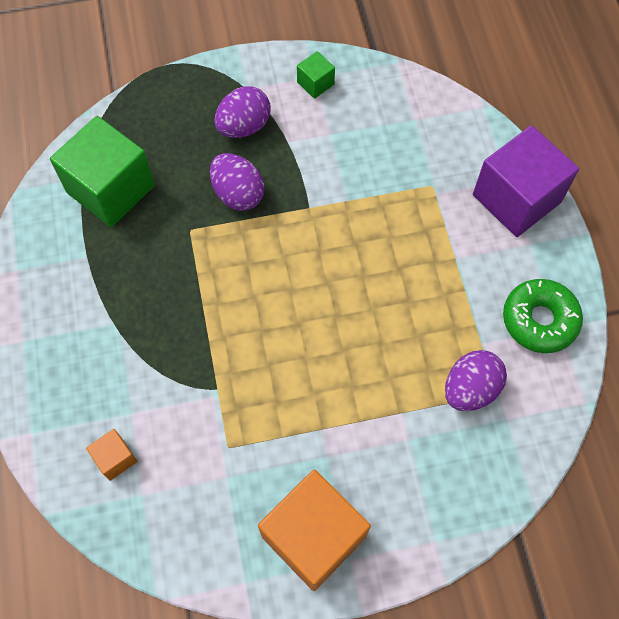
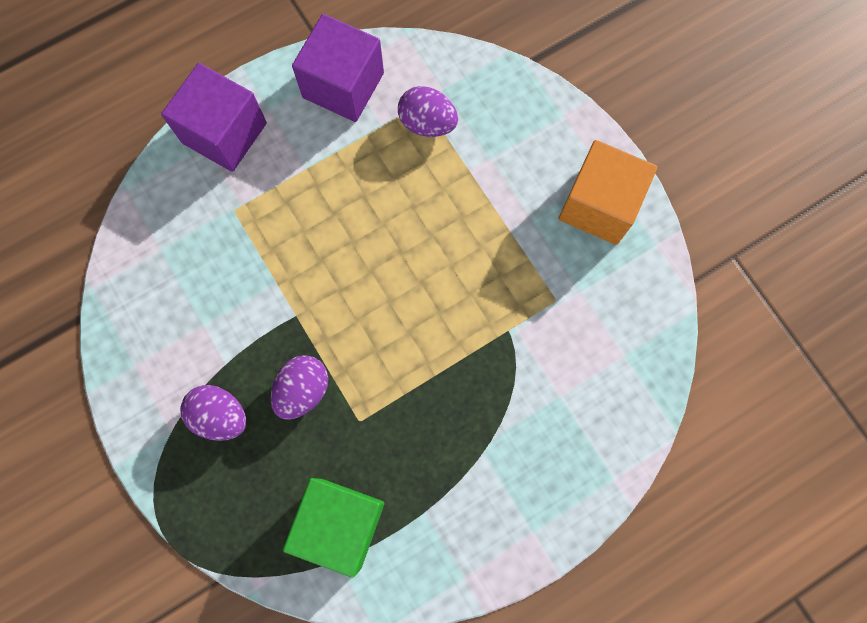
camera: 110 degrees left, 10 degrees up
orange cube [86,429,137,481] -> none
green cube [297,51,335,99] -> none
green donut [503,279,583,353] -> purple cube [292,14,384,122]

